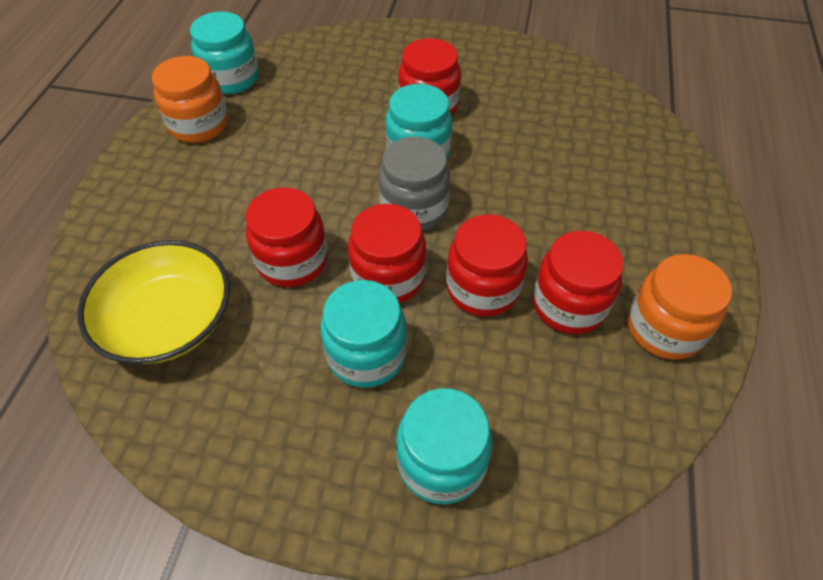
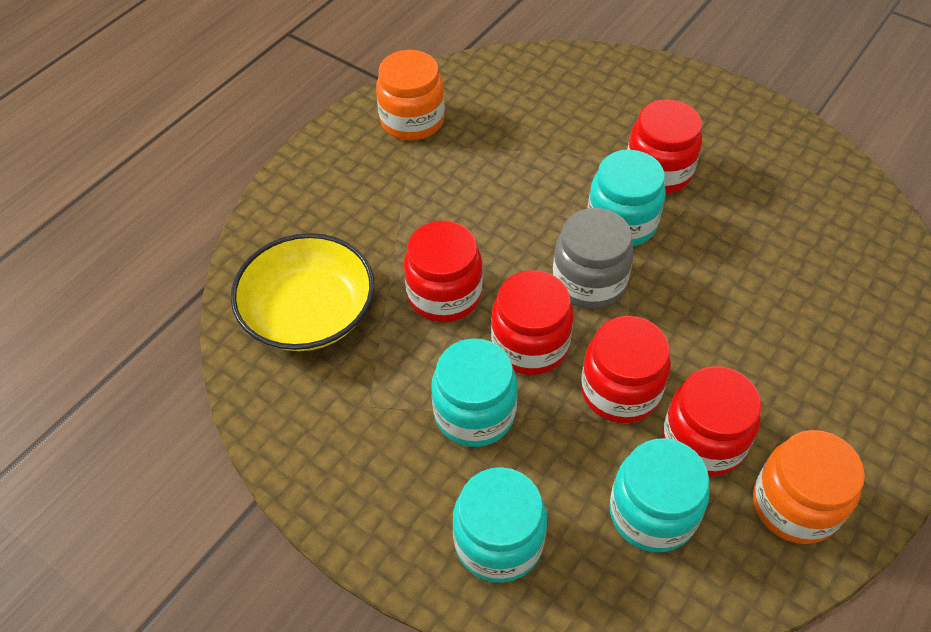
camera: 25 degrees right, 0 degrees up
turquoise jar [190,12,259,94] -> turquoise jar moved to [609,438,709,552]

